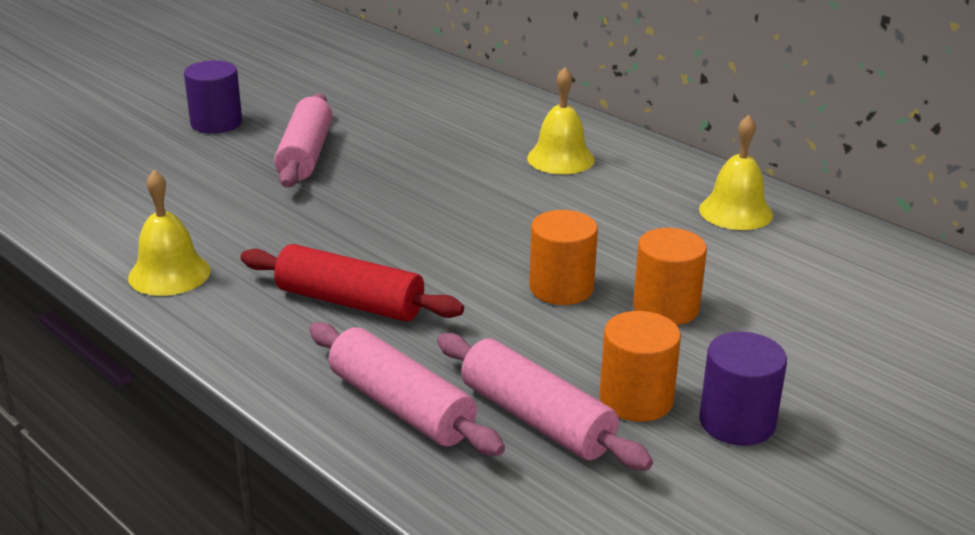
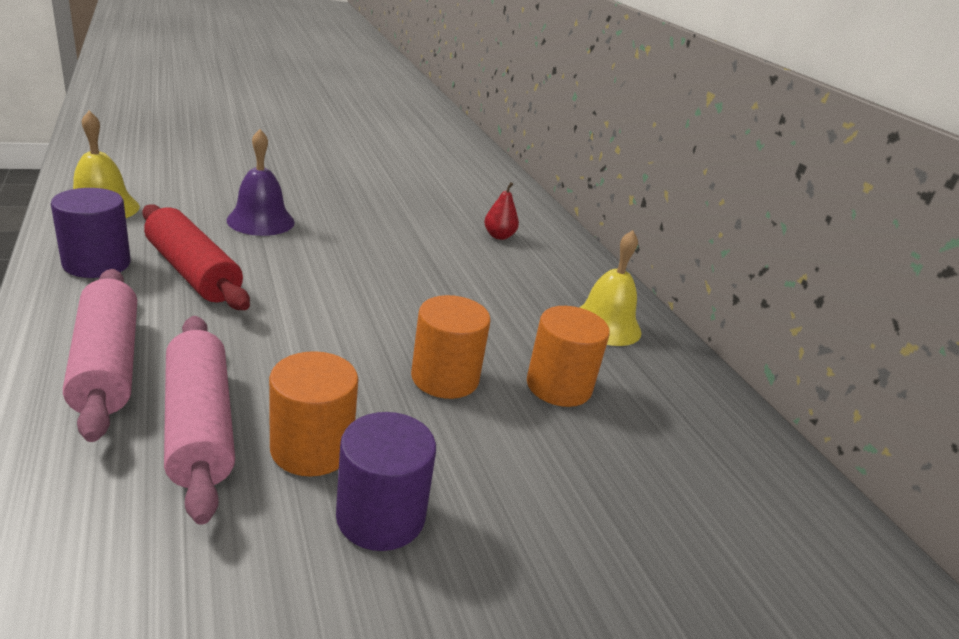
camera: 20 degrees right, 0 degrees up
purple cylinder [184,60,242,134] -> purple cylinder moved to [51,188,131,278]
pink rolling pin [274,93,333,188] -> none
yellow bell [527,67,595,174] -> red pear [484,182,519,240]
orange cylinder [529,210,598,305] -> orange cylinder moved to [527,306,610,407]
none -> purple bell [227,129,295,236]

